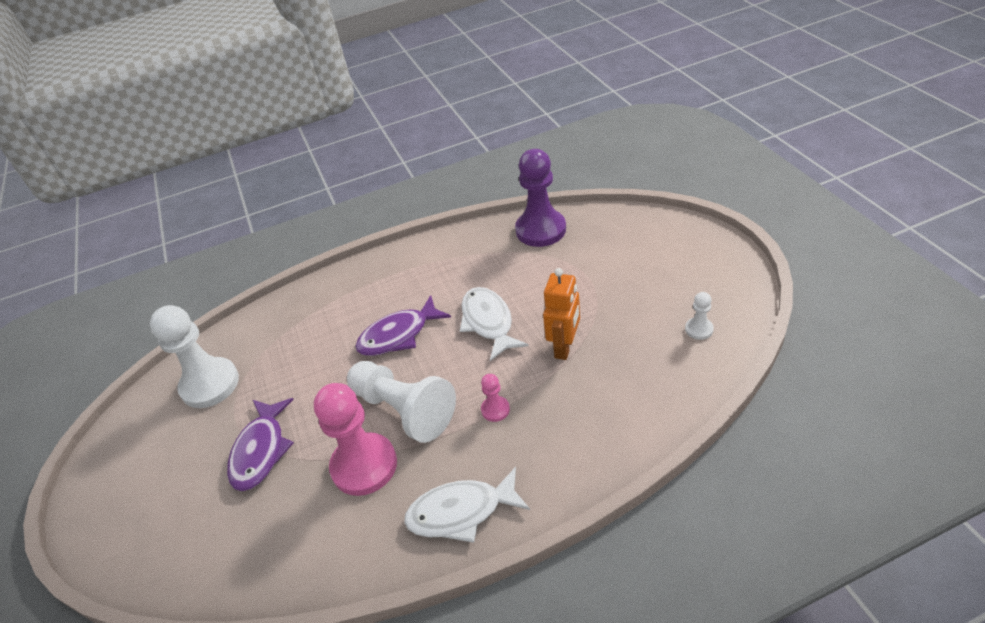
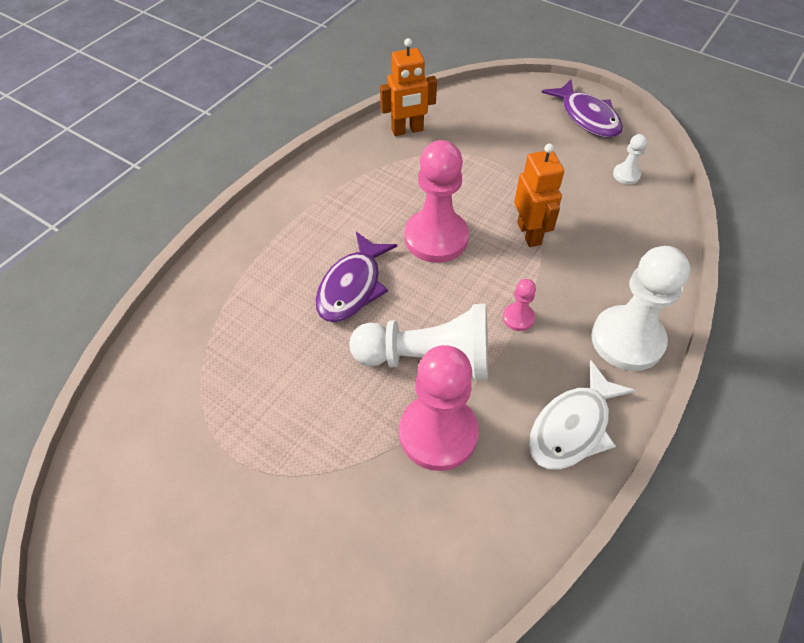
camera: 40 degrees left, 10 degrees up
white pawn [150,305,239,408] -> white pawn moved to [591,246,690,371]
purple fish [227,398,294,491] -> purple fish moved to [541,80,623,138]
white fish [460,287,529,361] -> pink pawn [405,140,469,263]
purple pawn [515,149,566,247] -> orange robot [380,38,437,136]

